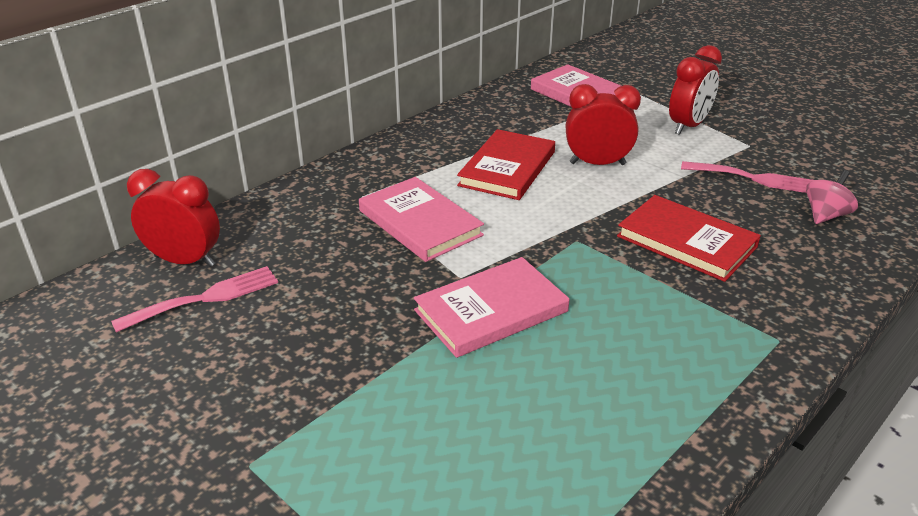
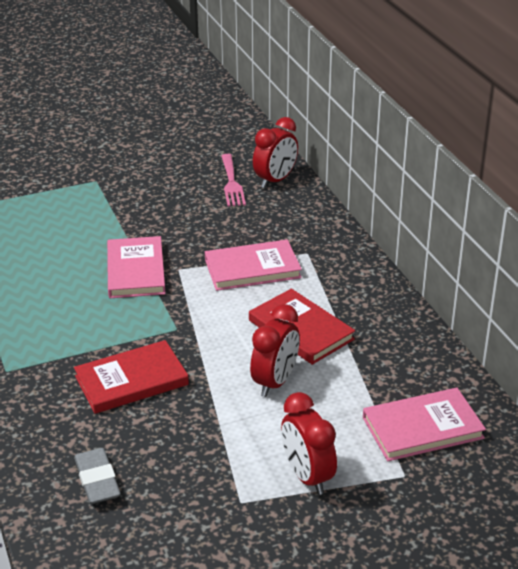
camera: 115 degrees right, 0 degrees up
pink fork [681,161,814,193] -> none
pink spinning top [806,170,858,224] -> grey eraser [74,448,121,504]

